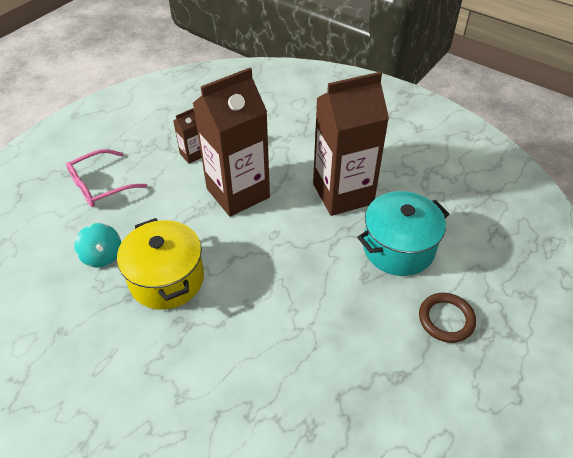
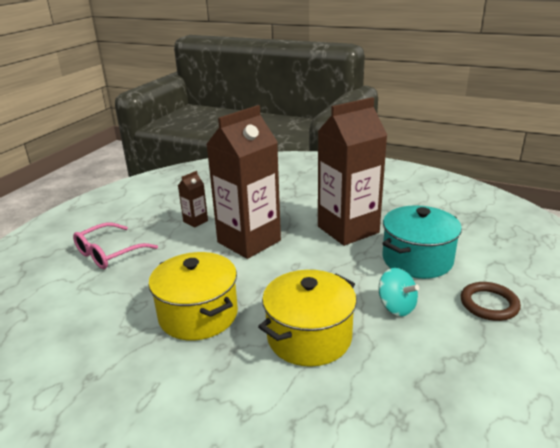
camera: 10 degrees left, 20 degrees down
turquoise spinning top [74,223,121,268] -> turquoise spinning top moved to [379,268,419,316]
none -> yellow pot [258,270,357,367]

